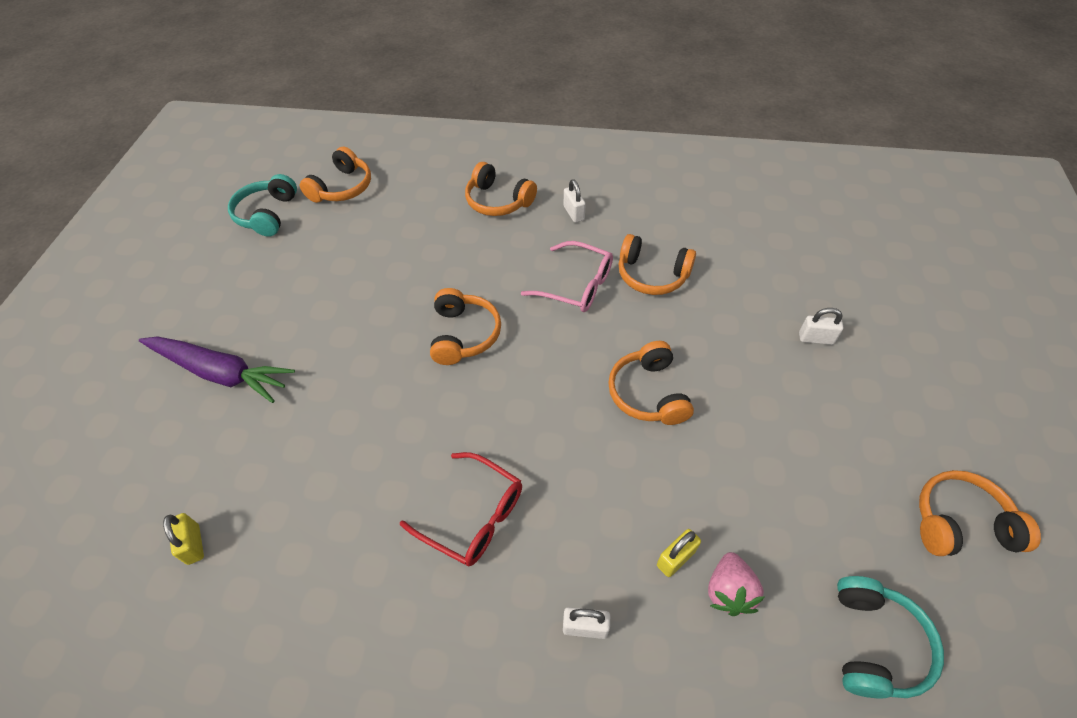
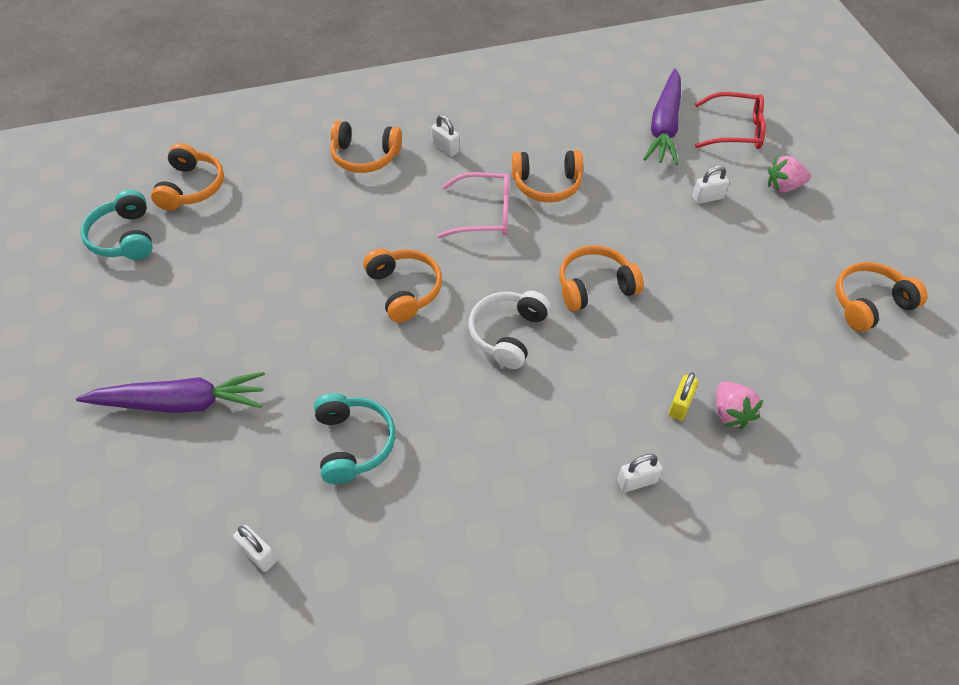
camera: 25 degrees left, 0 degrees up
yellow padlock [163,513,204,565] -> white padlock [233,525,277,572]
red glasses [400,452,522,566] -> red glasses moved to [695,92,766,149]
orange headphones [608,341,694,425] -> orange headphones turned 105 degrees clockwise [559,245,644,311]
turquoise headphones [837,576,944,699] -> turquoise headphones moved to [314,393,395,484]
none -> white headphones [468,291,550,369]
none -> purple carrot [644,68,681,165]
none -> pink strawberry [768,155,811,192]

